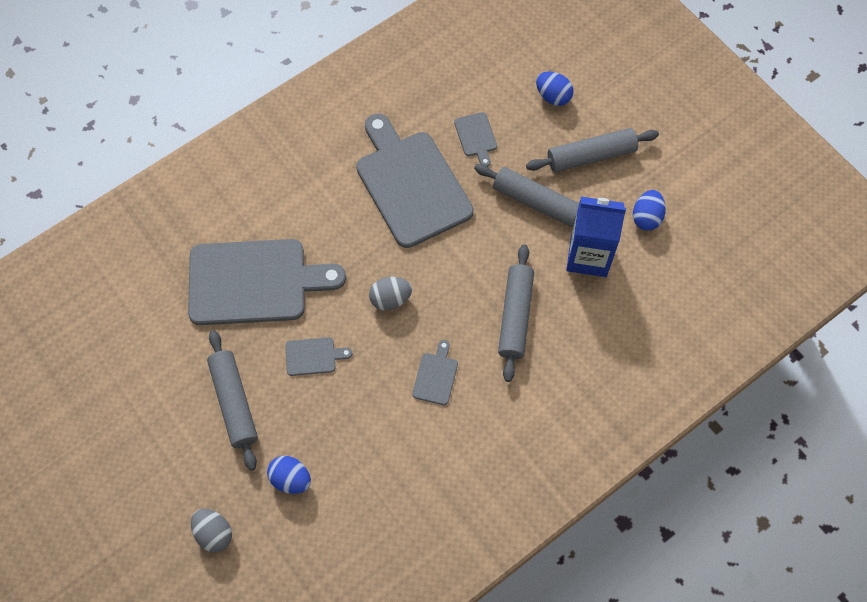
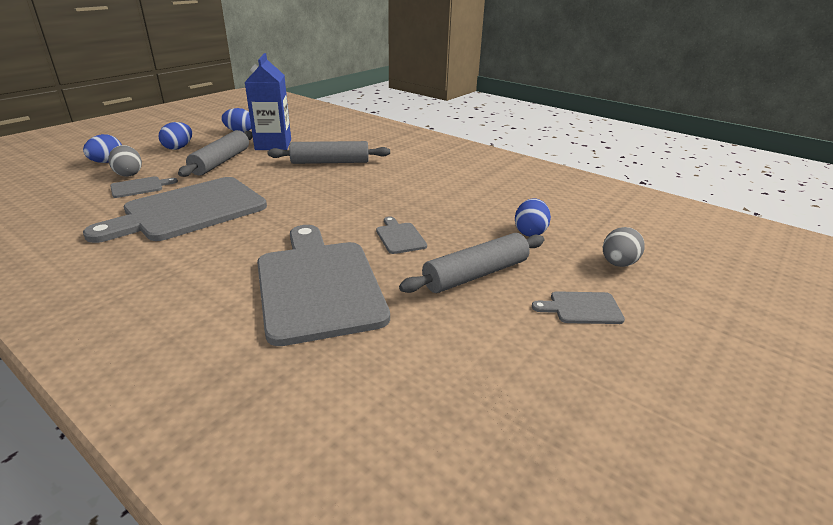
camera: 105 degrees left, 35 degrees down
grey egg [369,277,412,311] -> grey egg moved to [108,145,142,177]
grey cutting board [412,340,458,405] -> grey cutting board moved to [532,291,625,324]
grey rolling pin [526,128,659,172] -> blue egg [159,122,192,150]

